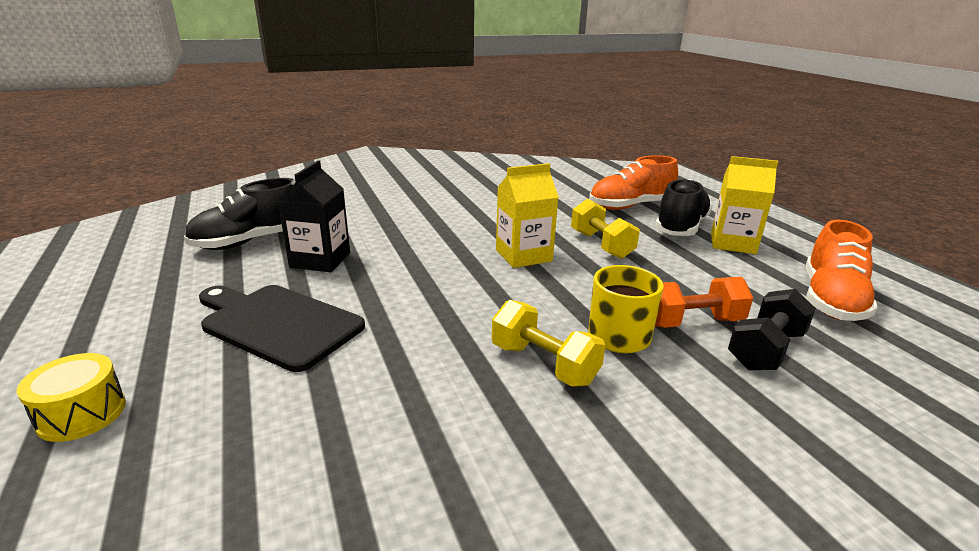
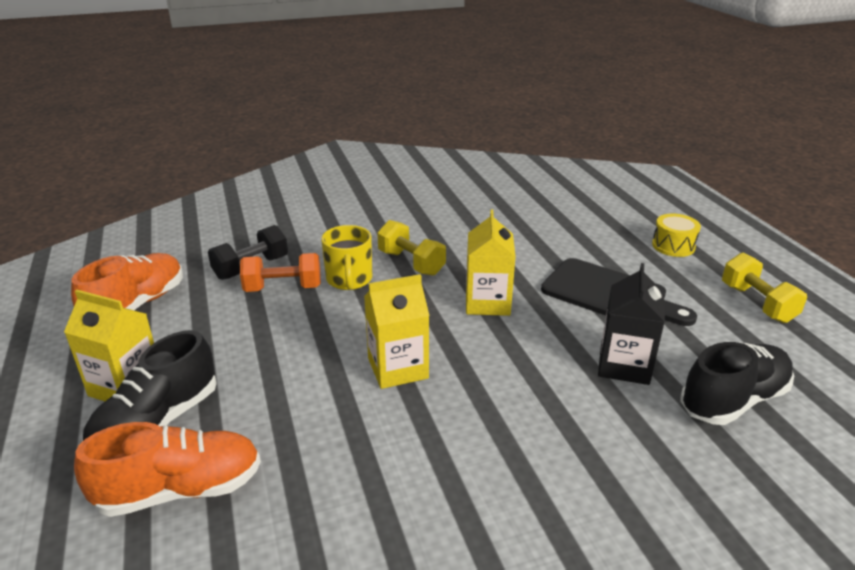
camera: 175 degrees left, 5 degrees up
yellow dumbbell [571,198,640,259] -> yellow dumbbell moved to [722,253,807,323]
none -> yellow carton [466,210,516,316]

